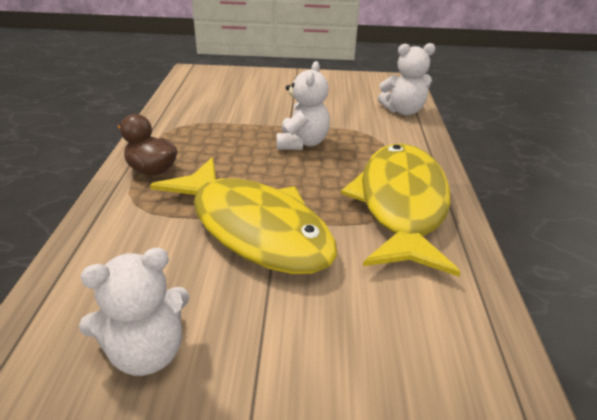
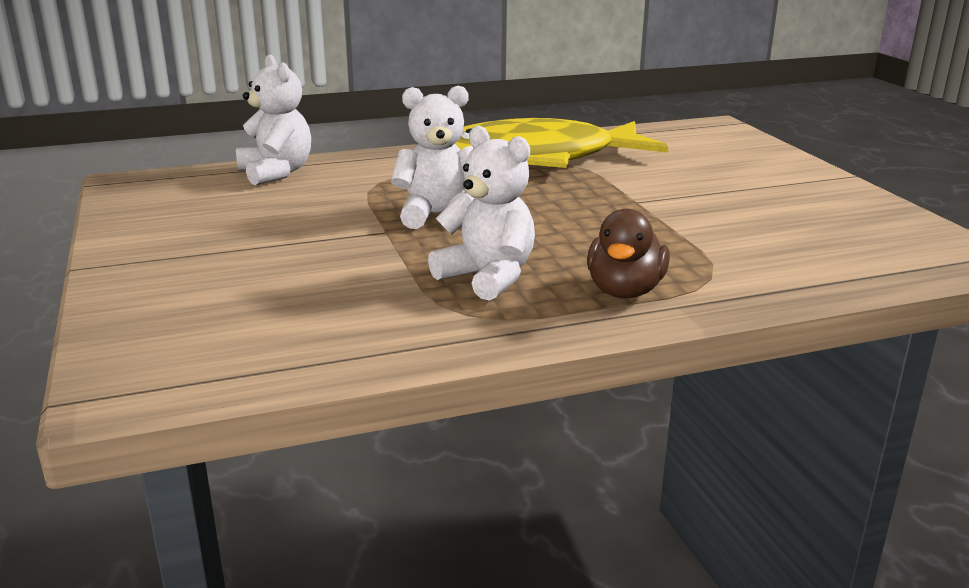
camera: 110 degrees left, 10 degrees down
white teddy bear [79,247,190,376] -> white teddy bear moved to [428,126,535,301]
yellow fish [150,157,337,274] -> none

